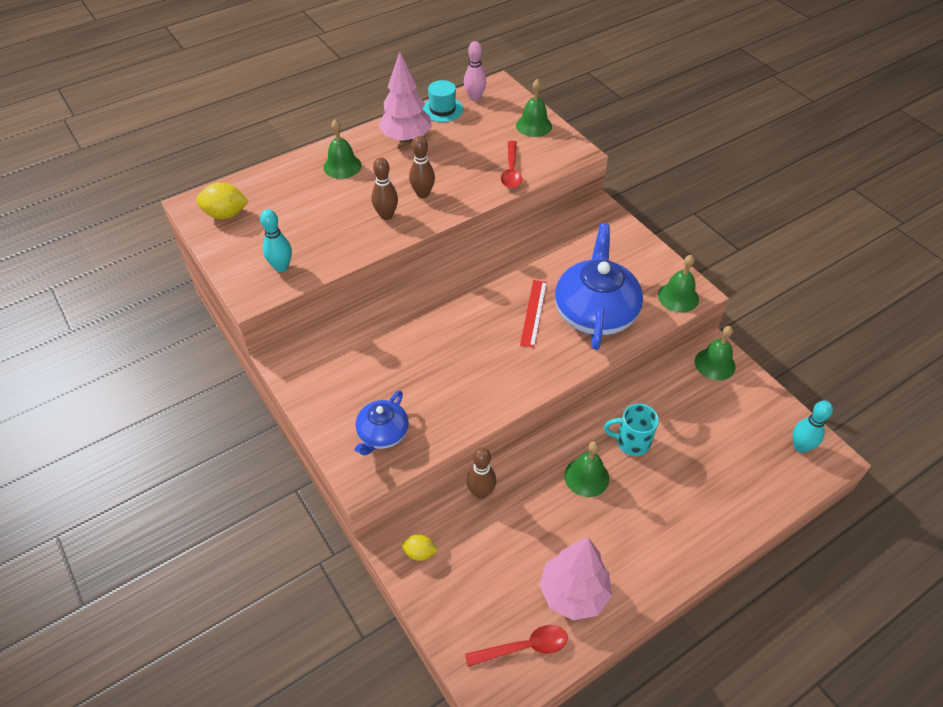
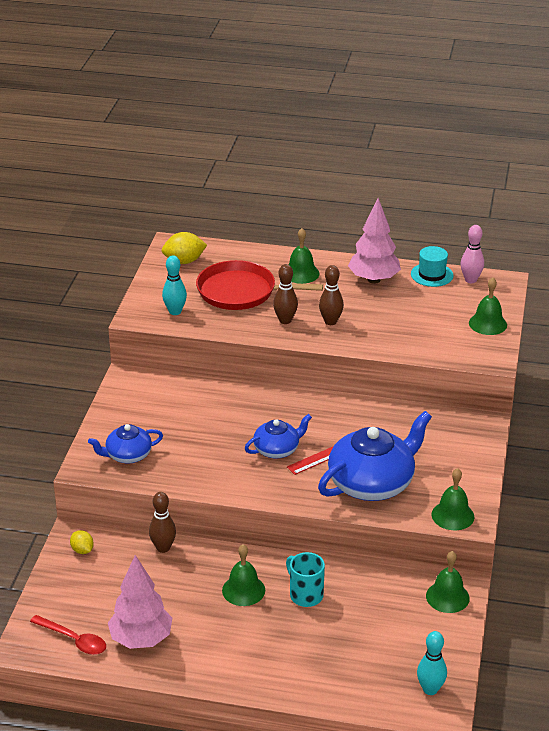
camera: 45 degrees right, 15 degrees down
yellow lemon [196,182,249,219] -> yellow lemon turned 60 degrees counterclockwise [162,232,207,264]
red spoon [501,141,522,188] -> none
none -> red pan [196,260,323,310]
none -> blue teapot [244,414,312,458]

